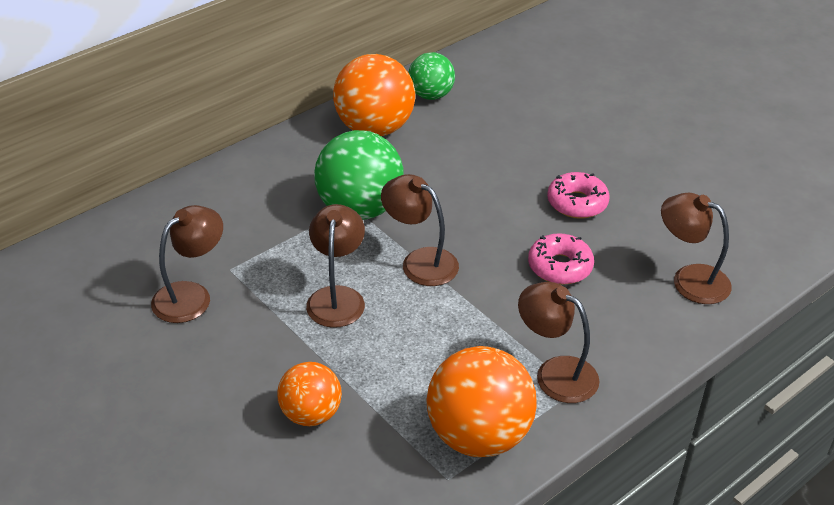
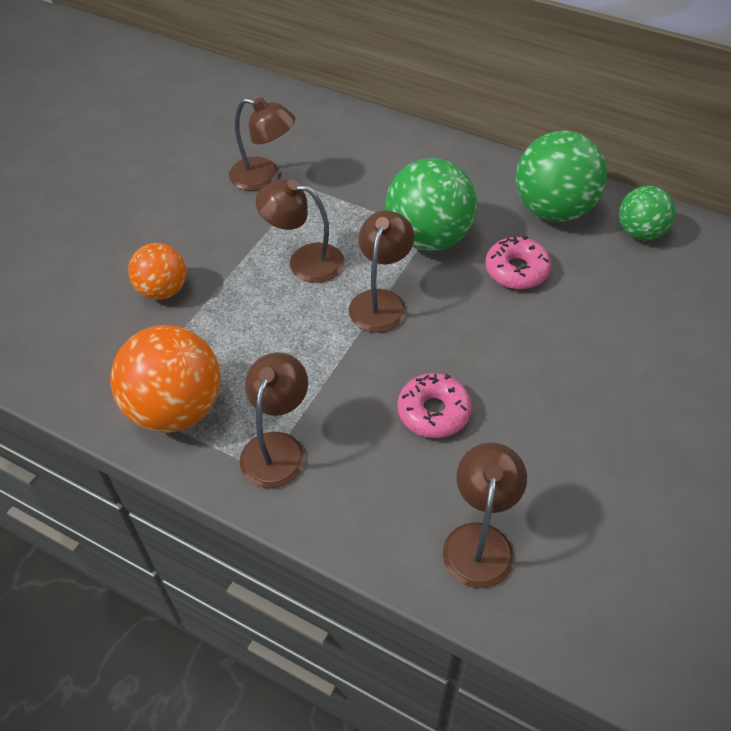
camera: 70 degrees right, 10 degrees up
brown lamp [306,204,365,328] -> brown lamp turned 150 degrees counterclockwise [256,179,345,283]
orange ball [333,54,415,136] -> green ball [516,131,607,222]
pink donut [547,172,610,219] -> pink donut moved to [485,236,551,289]

